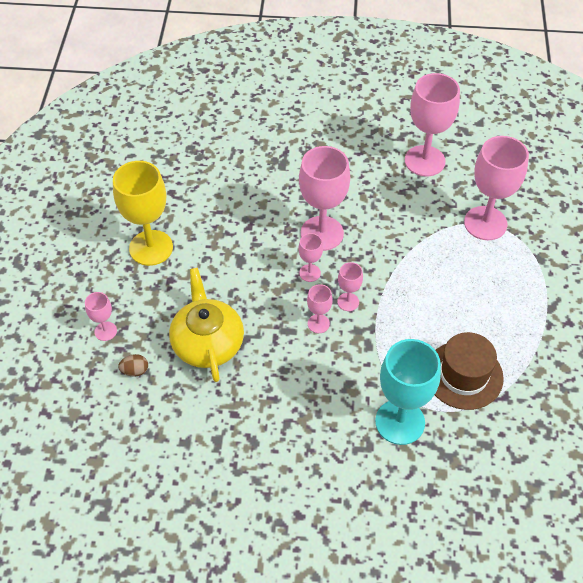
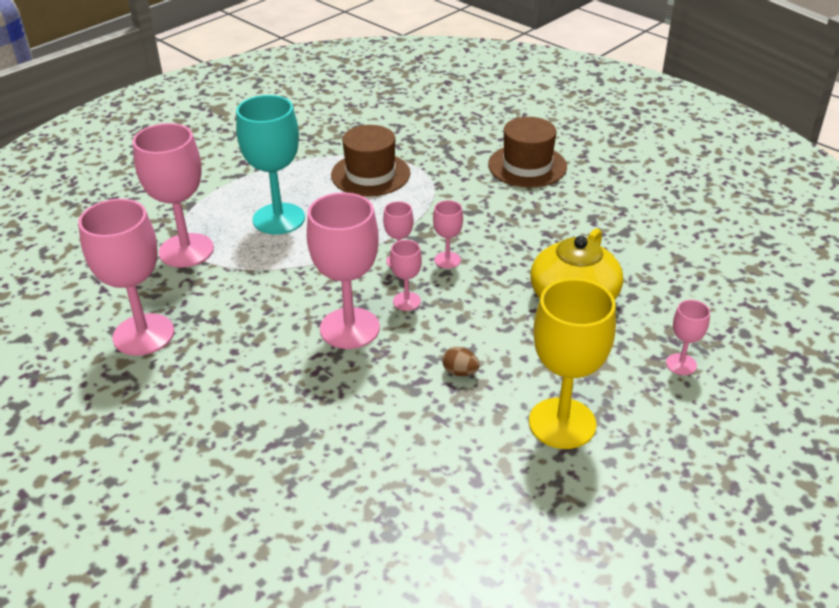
camera: 140 degrees left, 15 degrees down
brown egg [118,354,148,377] -> brown egg moved to [442,347,480,376]
turquoise goblet [375,339,441,445] -> turquoise goblet moved to [236,95,305,235]
none -> brown hat [488,117,567,187]

